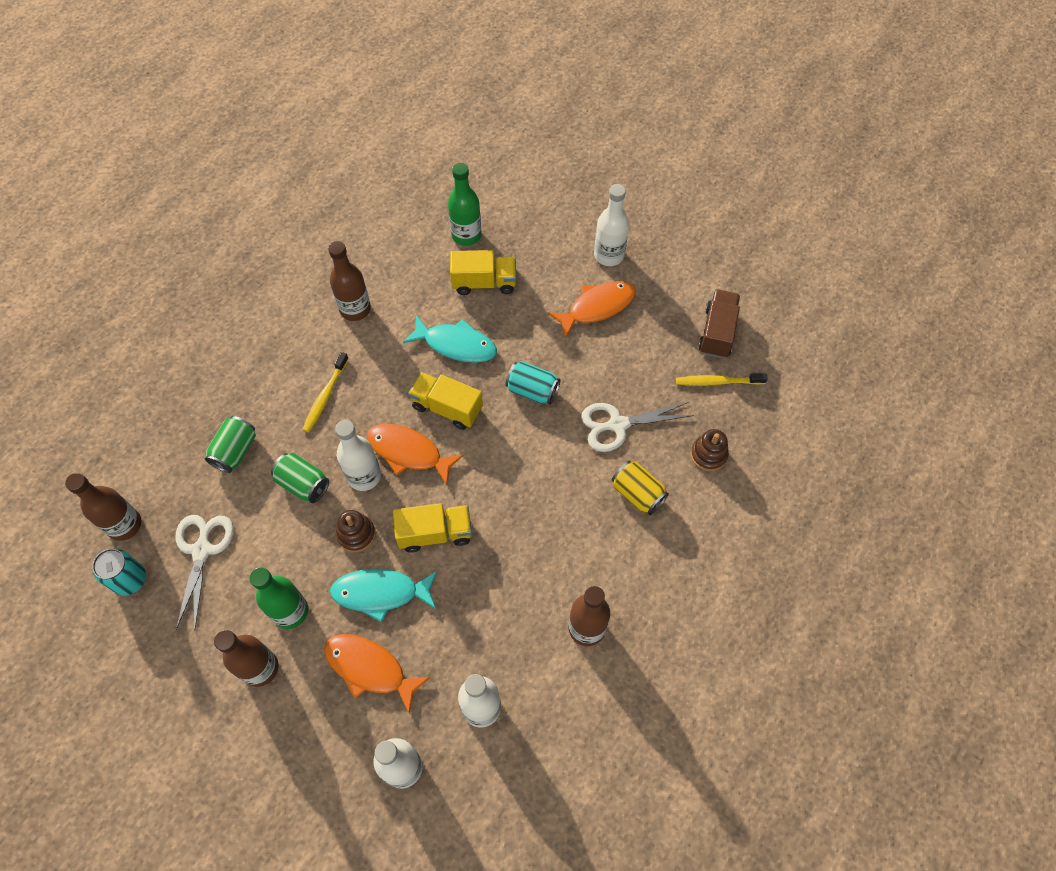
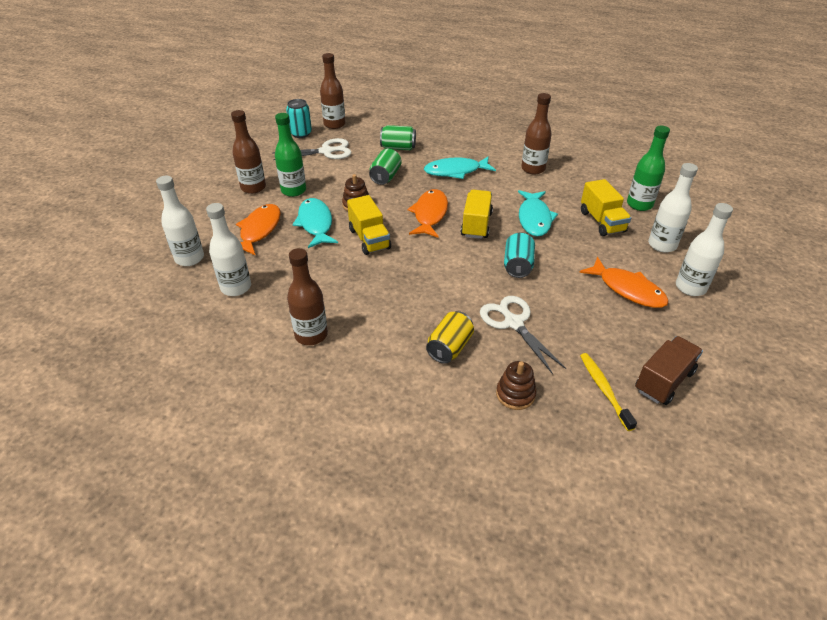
camera: 75 degrees right, 20 degrees down
yellow toothbrush [302,352,349,432] -> turquoise fish [424,156,496,179]
white bottle [335,420,381,491] -> white bottle moved to [648,163,698,253]
brown truck [698,289,740,358] -> brown truck turned 45 degrees counterclockwise [635,336,703,405]

